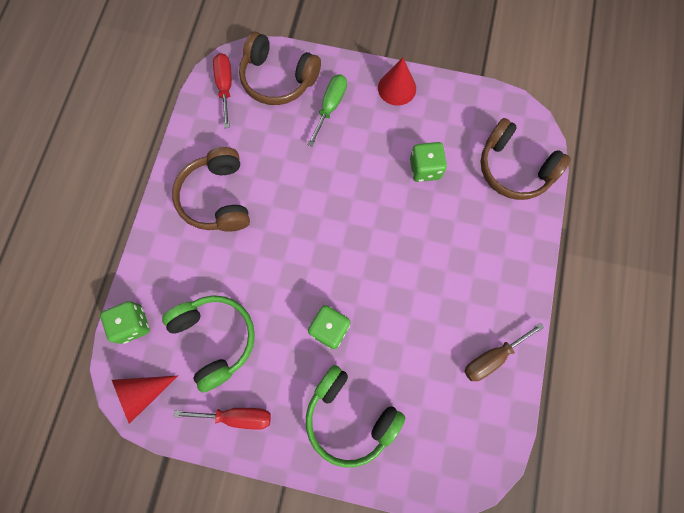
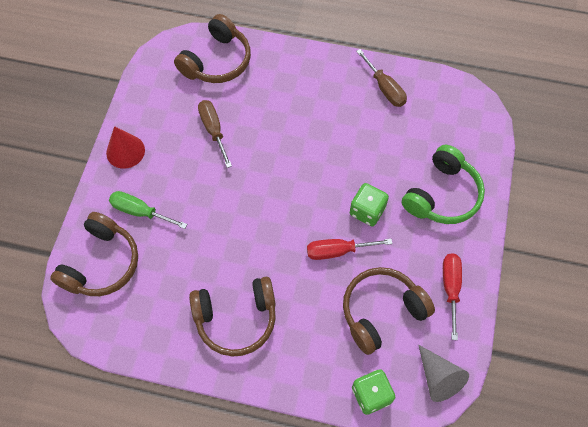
camera: 90 degrees left, 10 degrees down
red cone [112,376,178,424] -> grey cone [418,345,469,402]
green headphones [162,295,255,393] -> brown headphones [343,267,435,355]
red screwdriver [213,53,232,128] -> red screwdriver moved to [307,239,393,260]
green dice [410,142,447,182] -> brown screwdriver [198,100,232,168]

